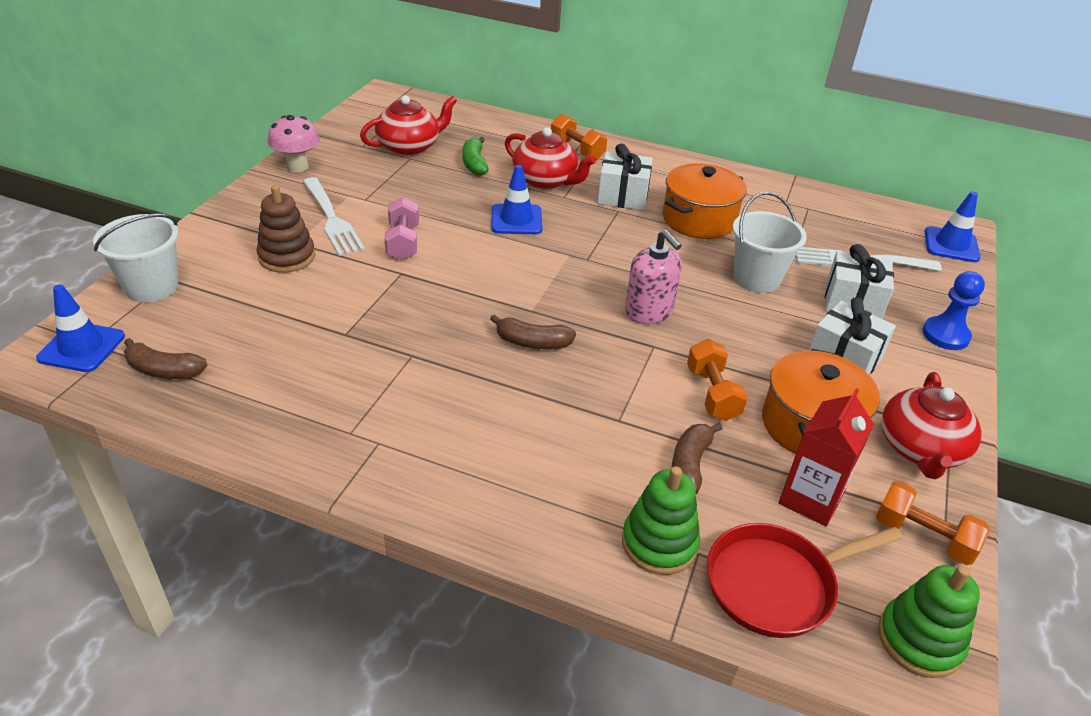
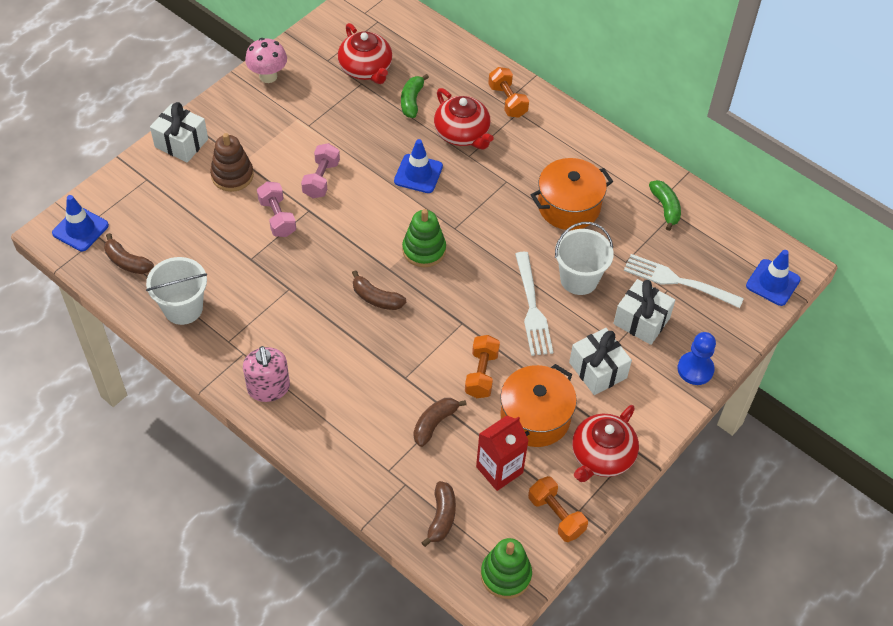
camera: 20 degrees right, 15 degrees up
white bucket [93,214,179,303] -> white bucket moved to [146,257,207,325]
white fork [303,177,365,256] -> white fork moved to [515,252,553,356]
red teapot [360,95,457,156] -> red teapot turned 75 degrees clockwise [338,23,392,84]
white gift [597,144,653,210] -> white gift moved to [150,102,208,163]
green stacking toy [622,466,700,575] -> green stacking toy moved to [402,209,446,267]
pink soap dispenser [625,230,682,324] -> pink soap dispenser moved to [243,346,290,402]
red pan [707,523,903,638] -> brown banana [421,481,456,547]
none -> pink dumbbell [257,182,296,237]
none -> green banana [649,180,681,231]

